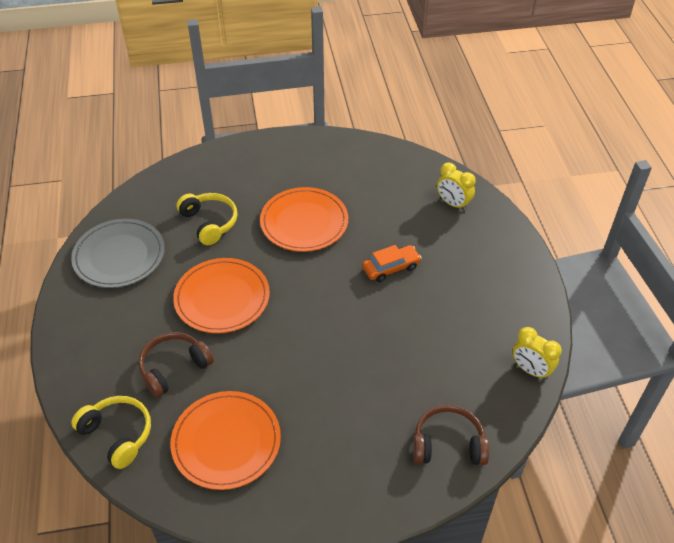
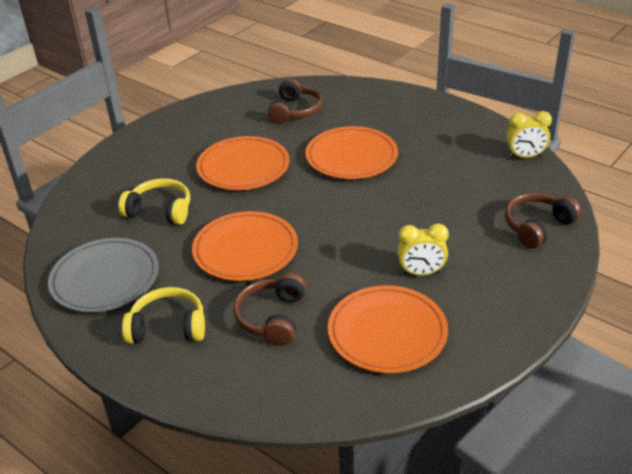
camera: 40 degrees left, 10 degrees down
yellow headphones [71,396,151,469] -> yellow headphones moved to [122,287,205,344]
orange car [362,245,422,282] -> orange plate [305,126,398,179]
yellow clock [437,163,476,211] -> yellow clock moved to [398,223,449,275]
none -> brown headphones [268,78,323,124]

